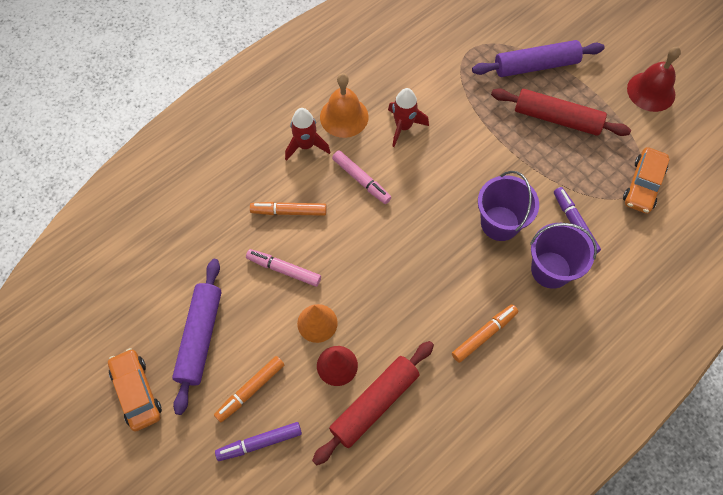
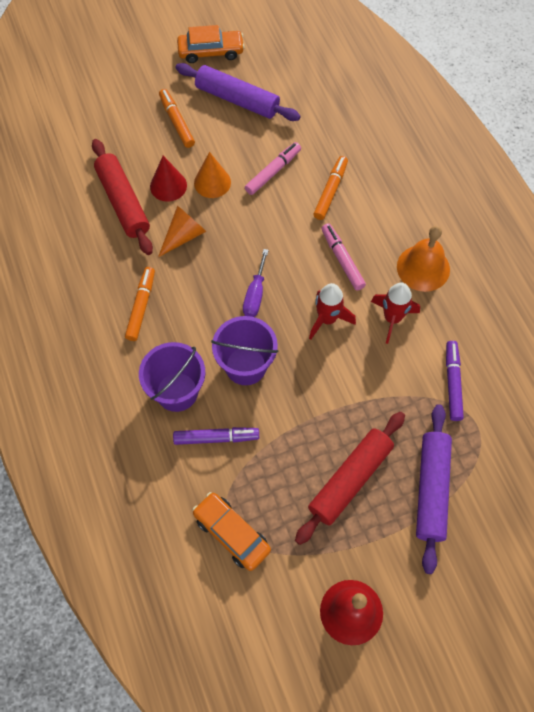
camera: 110 degrees right, 0 degrees up
purple marker [215,422,302,461] -> purple marker moved to [446,341,464,421]
red rocket [285,108,331,161] -> red rocket moved to [309,283,356,340]
pink marker [332,150,391,204] -> pink marker turned 90 degrees clockwise [322,223,366,291]
orange marker [452,304,518,363] -> orange marker turned 150 degrees counterclockwise [125,267,155,341]
none -> orange cone [158,205,207,257]
none -> purple screwdriver [243,249,269,317]

